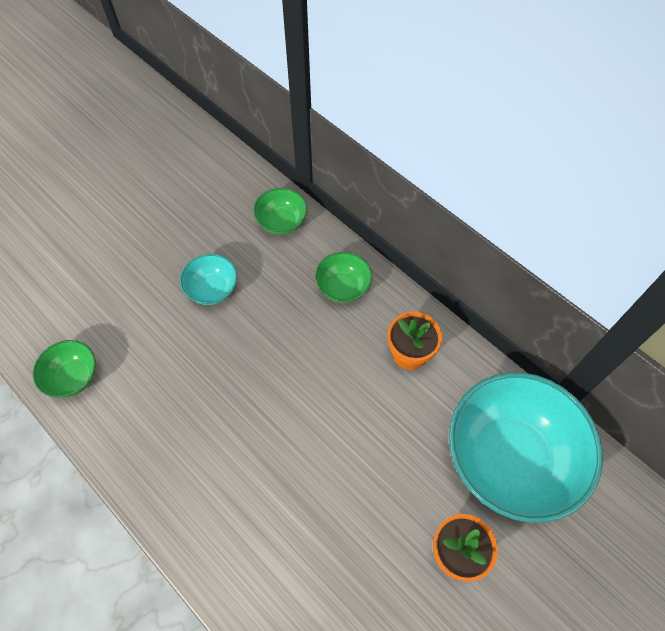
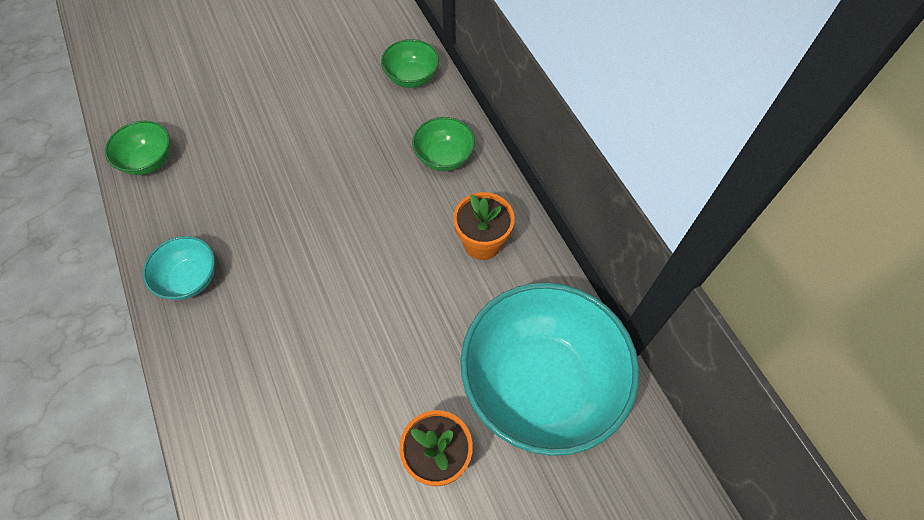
camera: 20 degrees right, 0 degrees up
turquoise bowl [180,254,237,305] -> turquoise bowl moved to [143,236,215,300]

